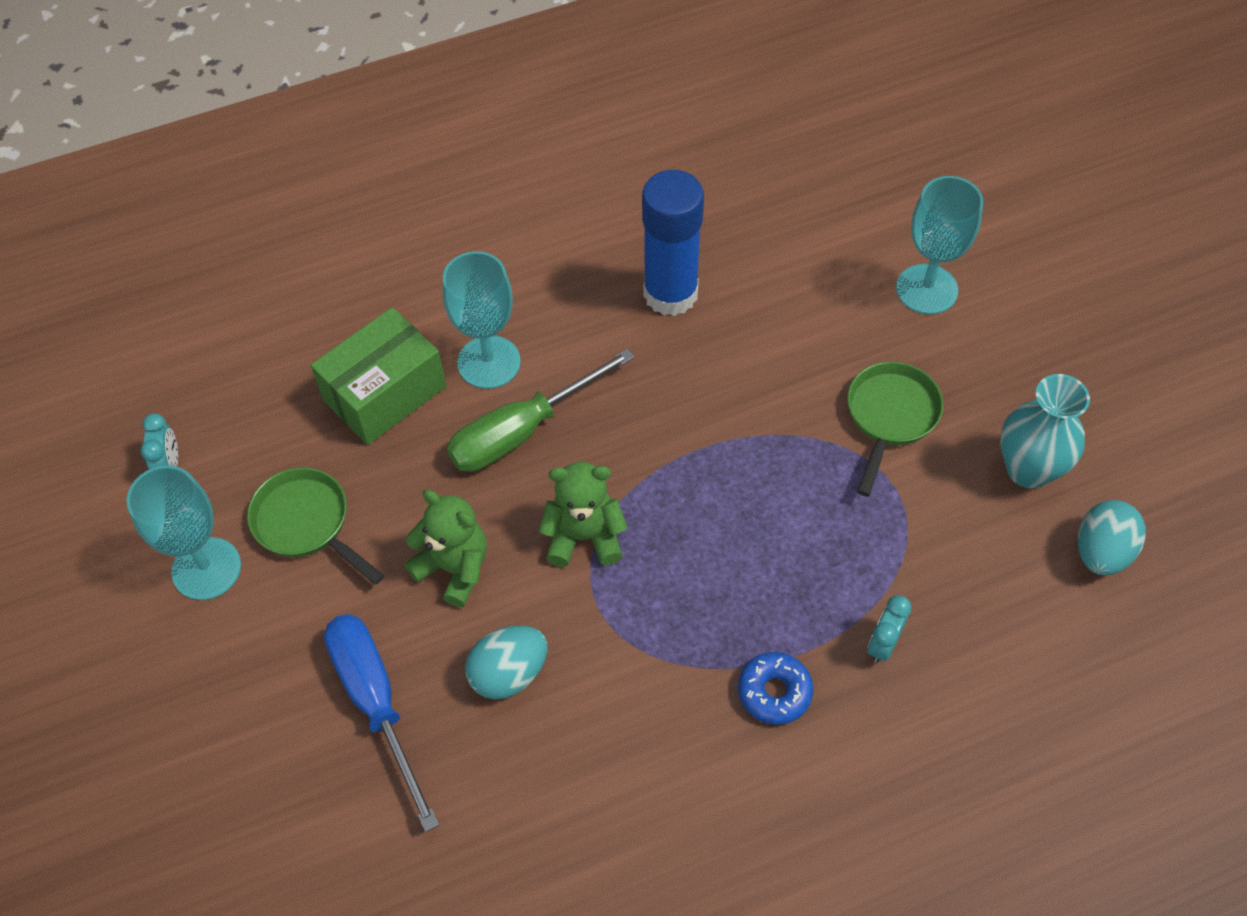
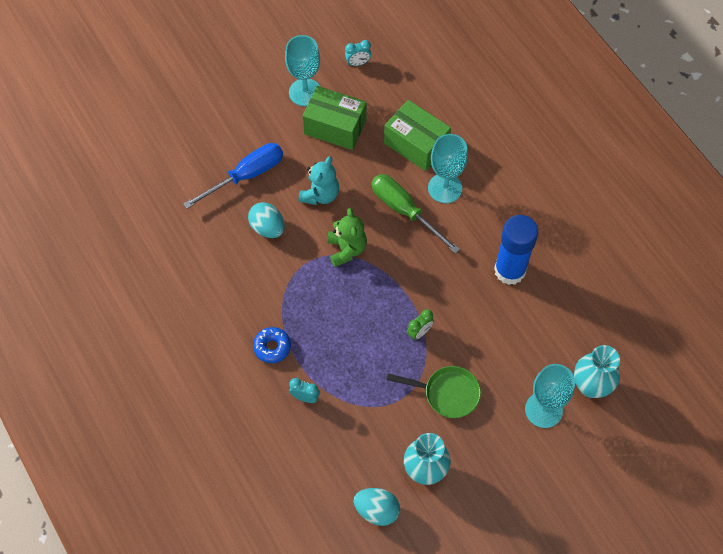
camera: 80 degrees right, 5 degrees up
green pan [247,467,384,585] -> green box [302,86,367,150]
green teddy bear [404,490,487,607] -> turquoise teddy bear [298,156,339,205]
none -> green clock [407,309,434,340]
none -> turquoise vase [574,345,620,398]

